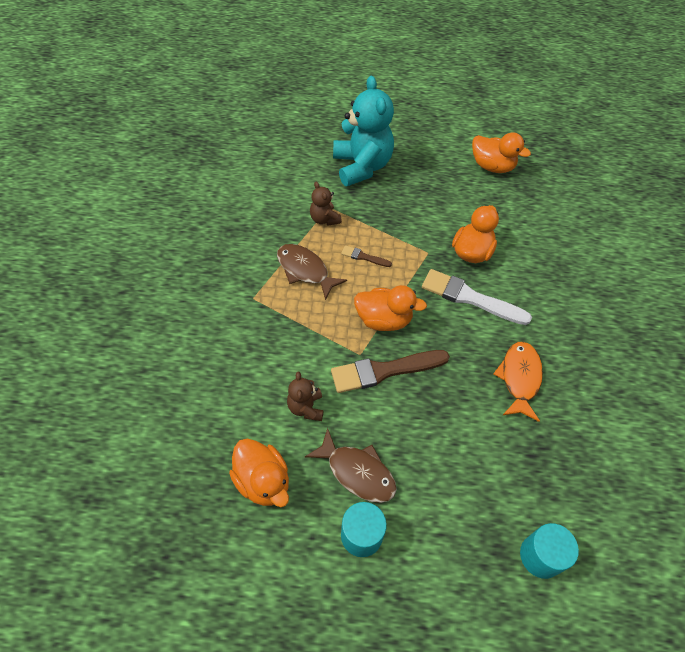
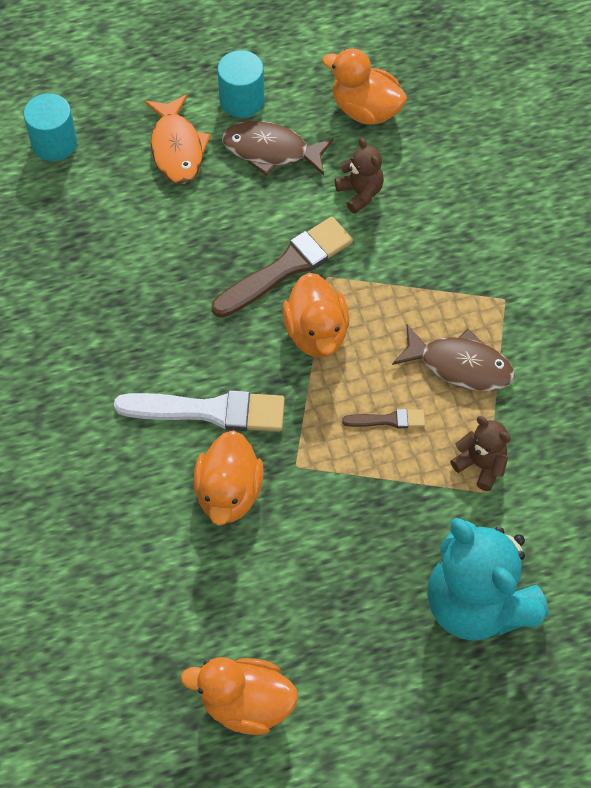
camera: 160 degrees right, 5 degrees up
orange duck [354,285,427,331] -> orange duck turned 90 degrees counterclockwise [282,273,349,358]
orange fish [493,342,543,422] -> orange fish moved to [144,94,211,184]

